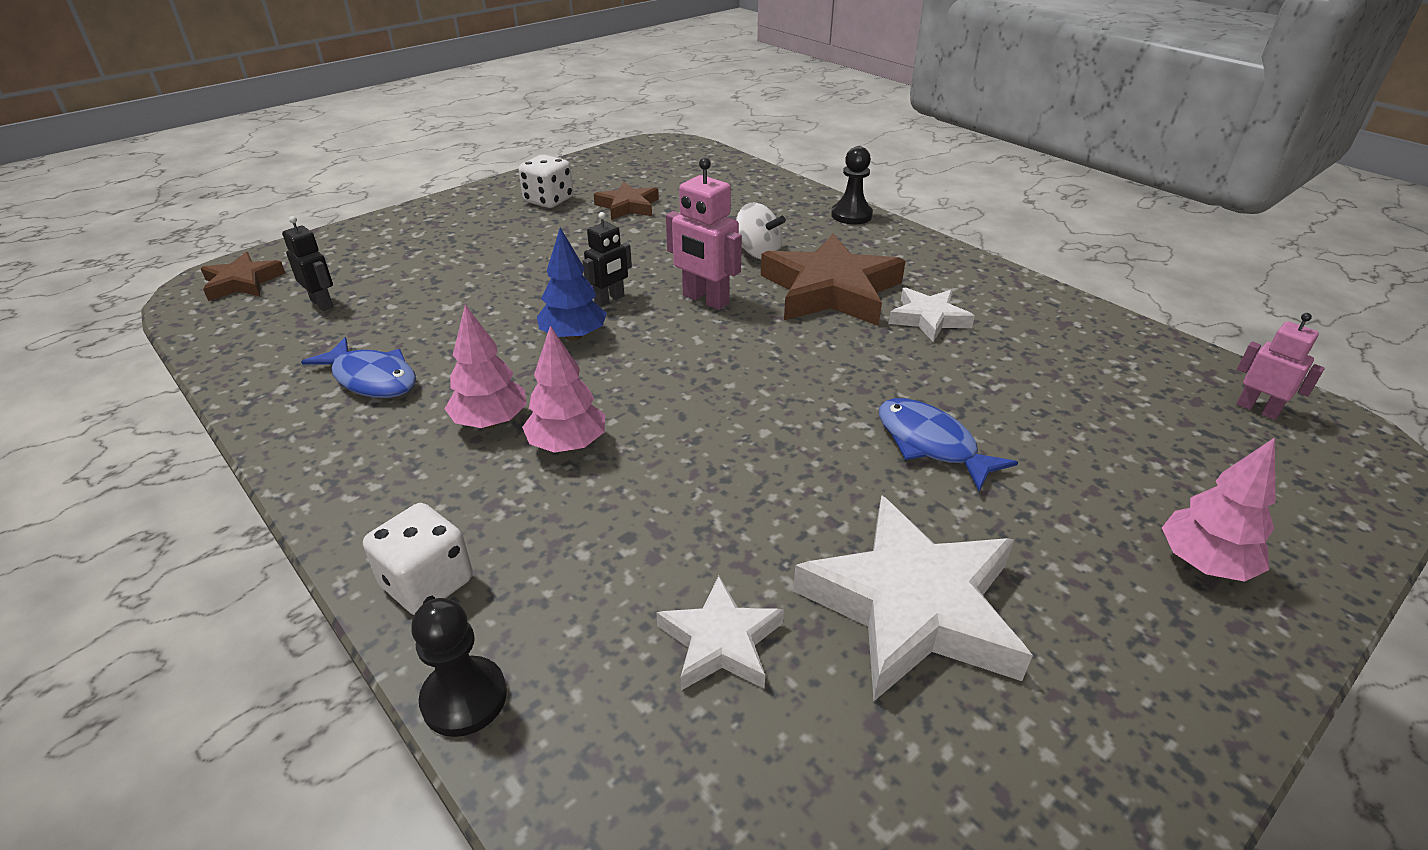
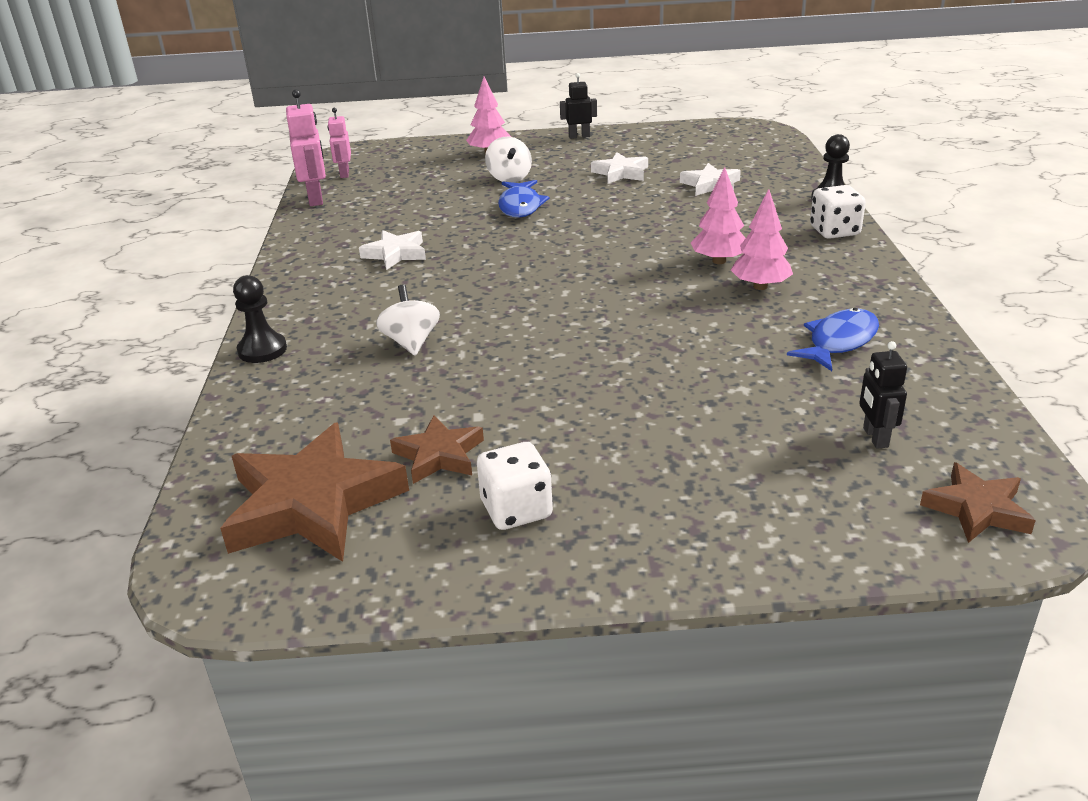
camera: 140 degrees left, 5 degrees down
blue fish [301,337,416,398] -> blue fish turned 60 degrees clockwise [787,308,879,371]
blue tree [537,228,607,341] -> none
black robot [583,212,632,307] -> black robot moved to [560,73,597,139]
pink robot [666,158,742,310] -> pink robot moved to [286,89,326,206]
brown star [761,233,905,326] -> brown star moved to [220,422,409,562]
white star [793,495,1033,701] -> white star [591,152,648,184], size x0.54
none -> white spinning top [485,137,532,183]

